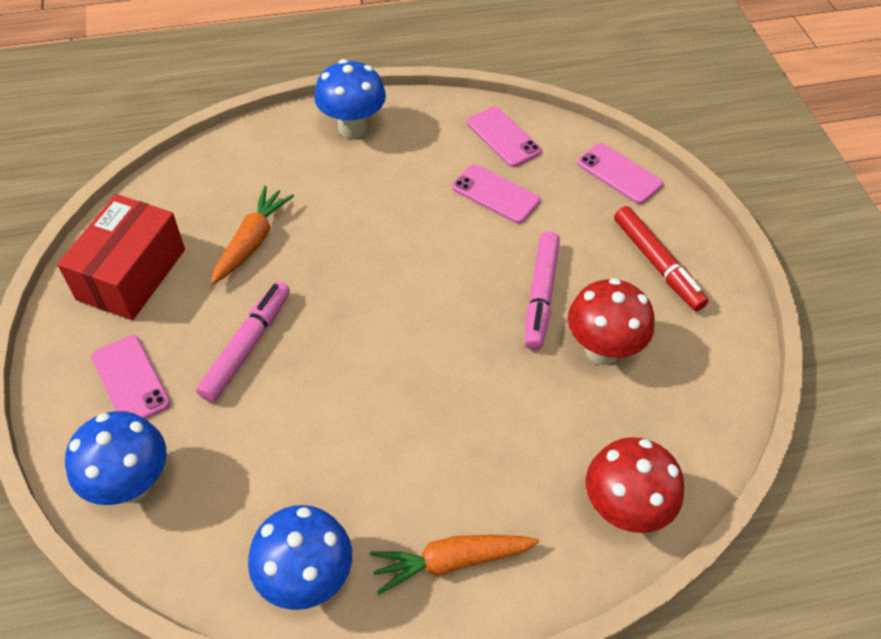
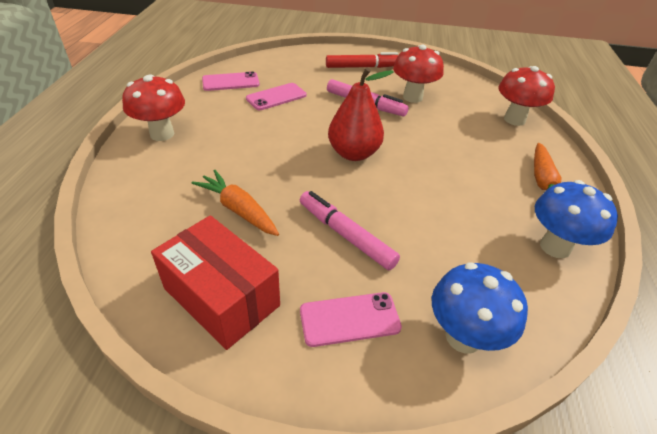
camera: 70 degrees left, 10 degrees down
blue mushroom [314,59,386,138] -> red mushroom [122,74,185,141]
pink phone [577,143,663,204] -> none
none -> red pear [328,67,394,161]

